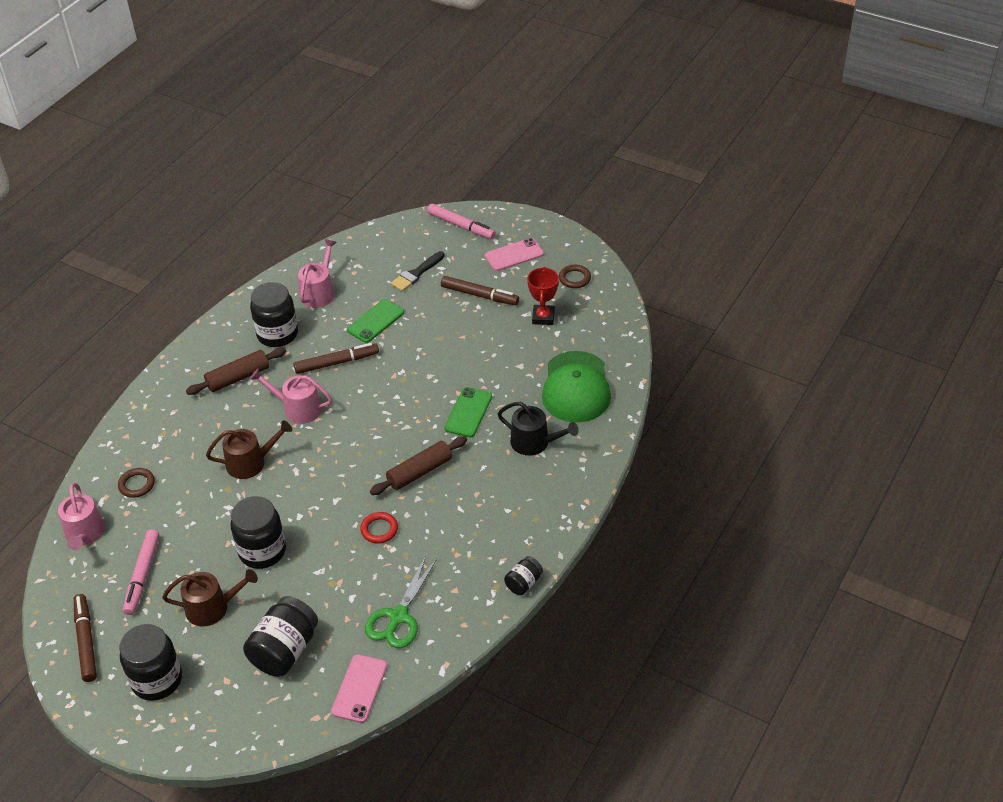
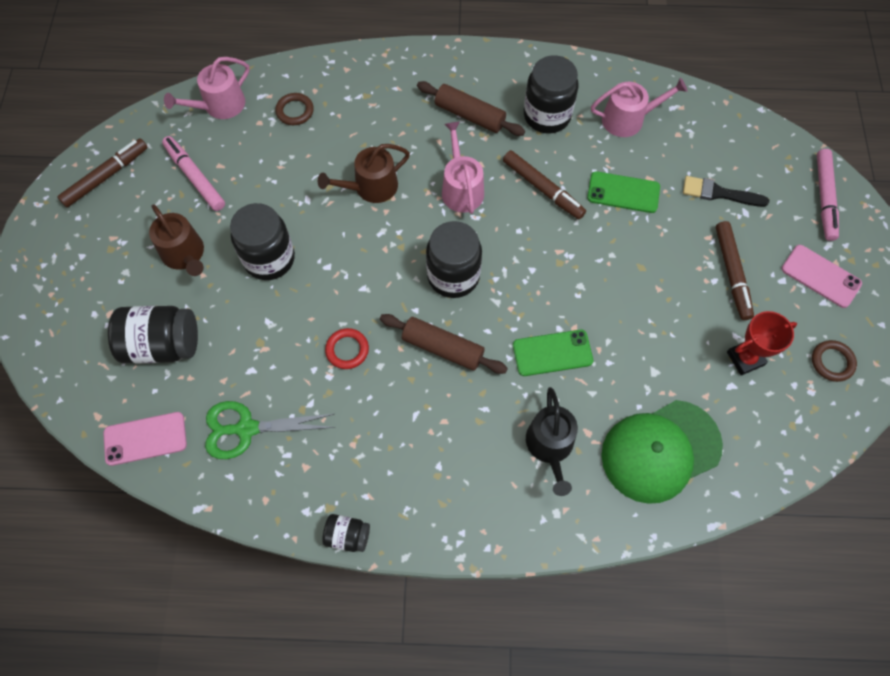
camera: 60 degrees right, 20 degrees up
black jar [119,624,182,701] -> black jar moved to [426,221,482,298]
pink marker [123,529,159,615] -> pink marker turned 75 degrees clockwise [162,136,225,211]
brown watering can [206,420,292,479] -> brown watering can turned 105 degrees clockwise [318,144,410,203]

